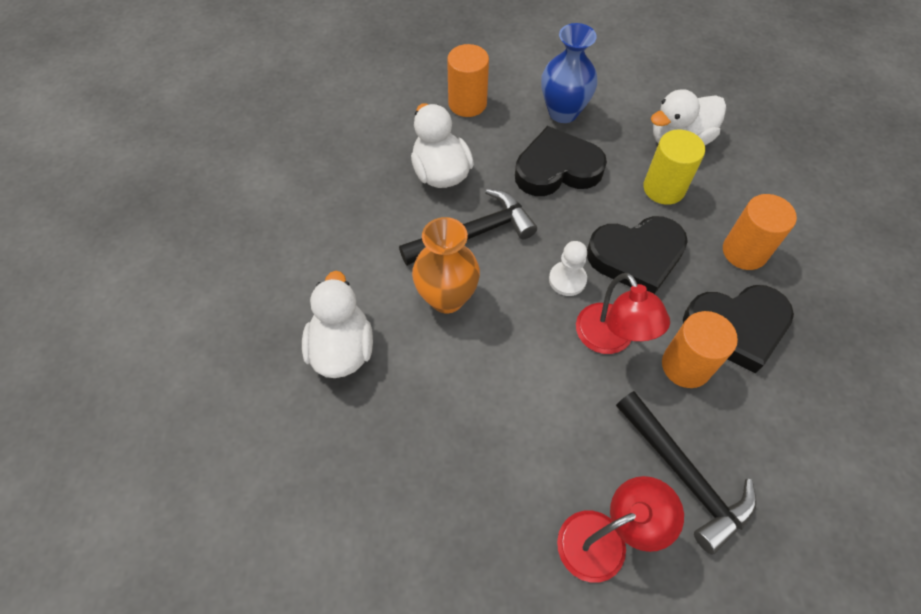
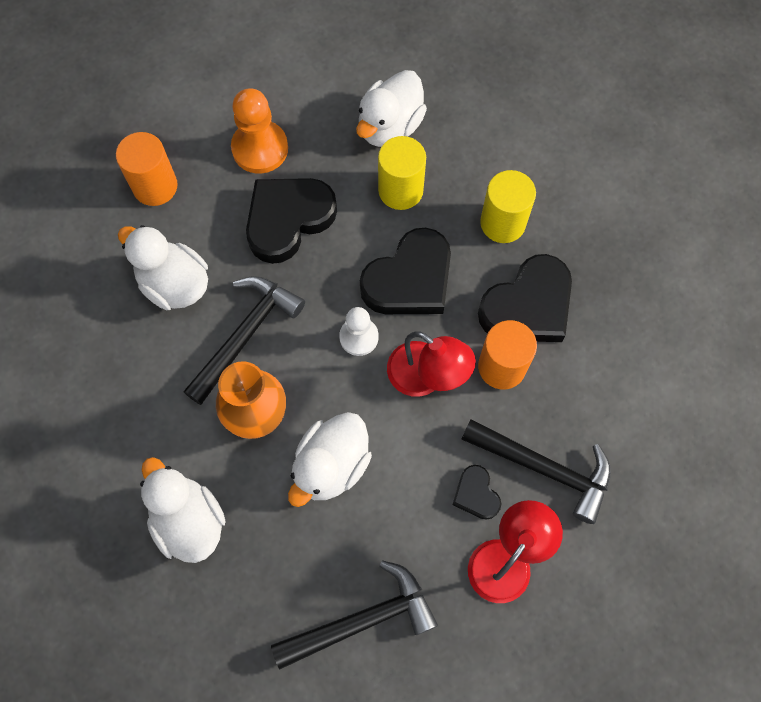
camera: 30 degrees left, 10 degrees up
blue vase [541,23,598,123] -> orange pawn [231,88,288,174]
orange cylinder [723,194,797,270] -> yellow cylinder [480,170,536,243]
none -> black hammer [271,560,438,670]
none -> white duck [288,412,372,507]
none -> black heart [452,465,502,520]

